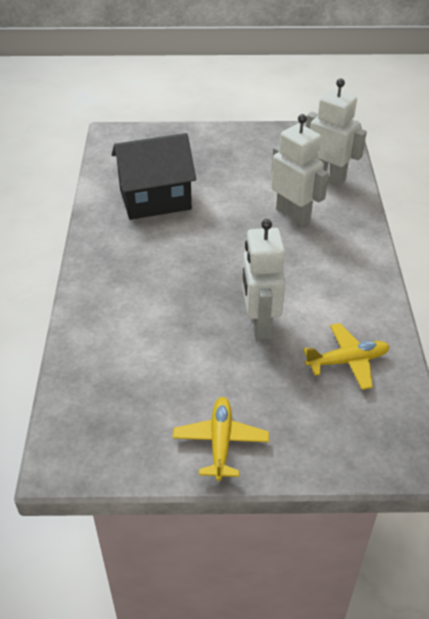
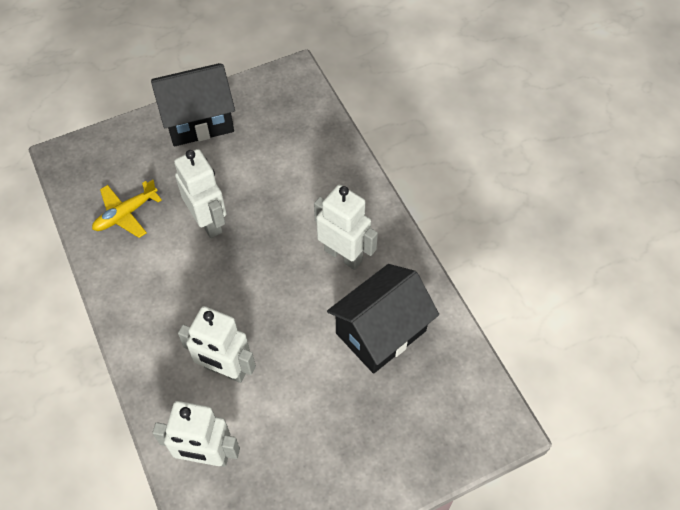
camera: 155 degrees right, 15 degrees up
yellow plane [173,397,269,481] -> black house [151,63,235,147]
none -> white robot [314,185,378,270]

